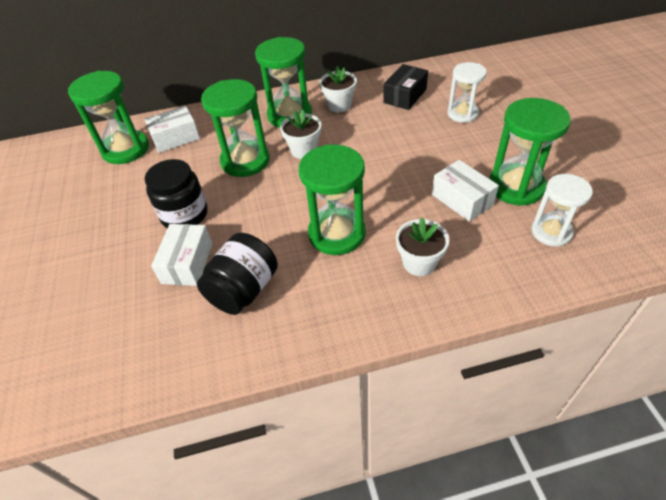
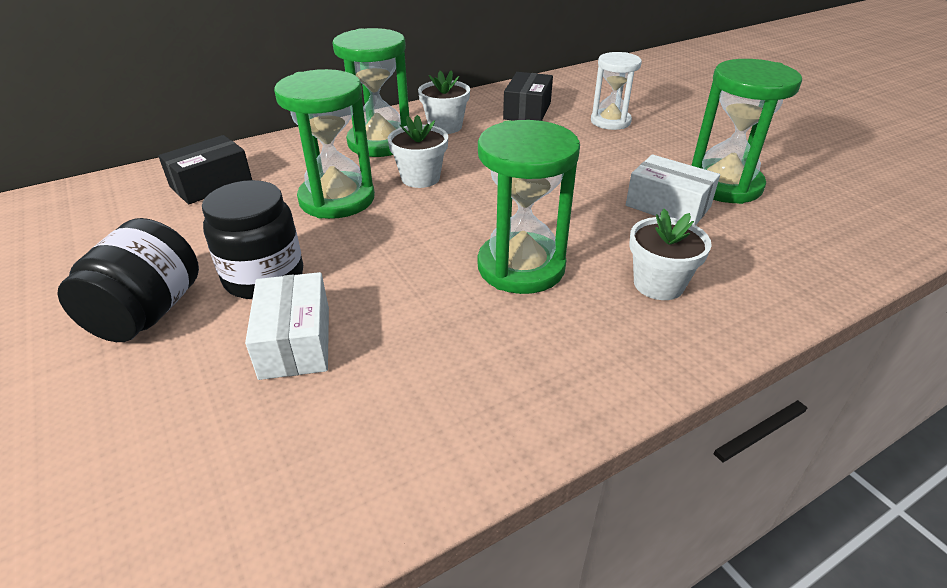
camera: 20 degrees left, 10 degrees down
green hourglass [68,71,149,164] -> none
white box [144,106,200,153] -> black box [158,135,252,204]
black jar [197,233,278,315] -> black jar moved to [57,218,199,342]
white hourglass [531,174,593,247] -> none

